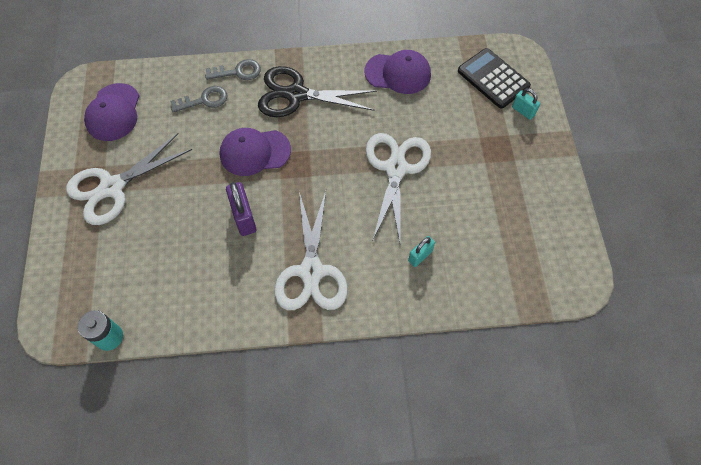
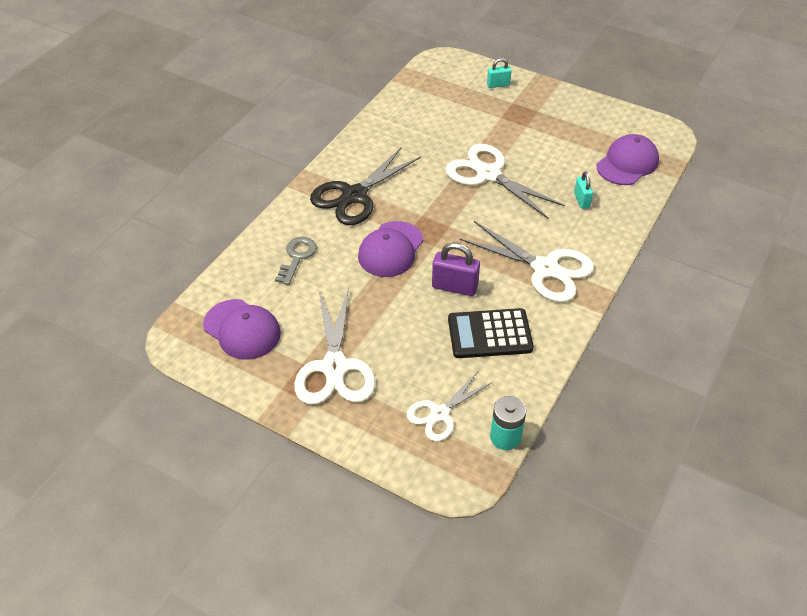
camera: 55 degrees left, 15 degrees down
grey key [205,59,261,80] -> none
purple cap [365,50,431,94] -> purple cap moved to [597,134,659,185]
black calculator [458,48,531,109] -> black calculator moved to [448,308,534,358]
none -> white scissors [407,373,492,441]

